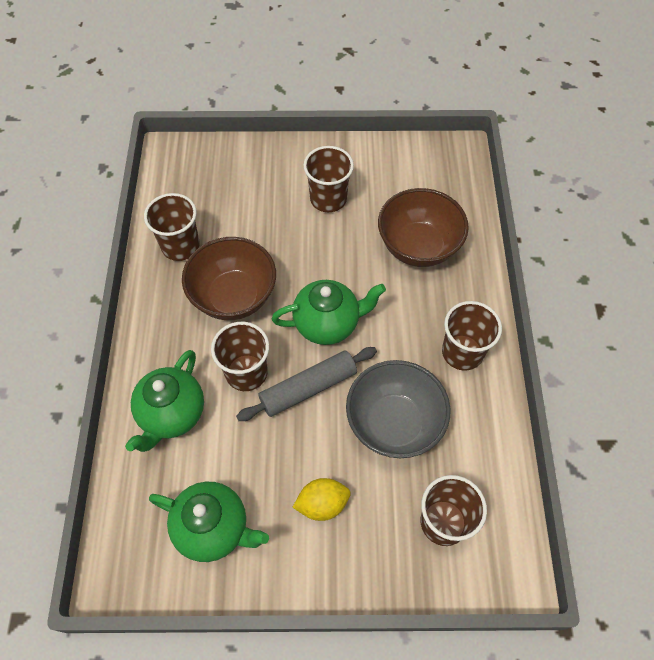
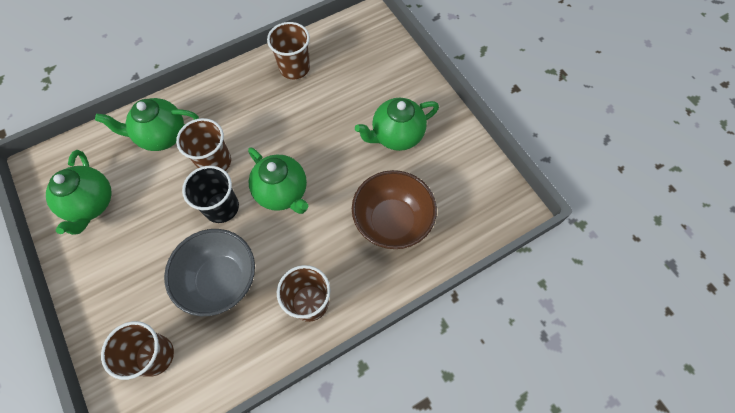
camera: 60 degrees right, 5 degrees up
brown bowl [182,237,276,320] -> none
grey rolling pin [236,347,377,421] -> black cup [182,166,239,223]
yellow lemon [293,478,351,521] -> none
brown cup [303,146,354,212] -> green teapot [355,98,439,151]

